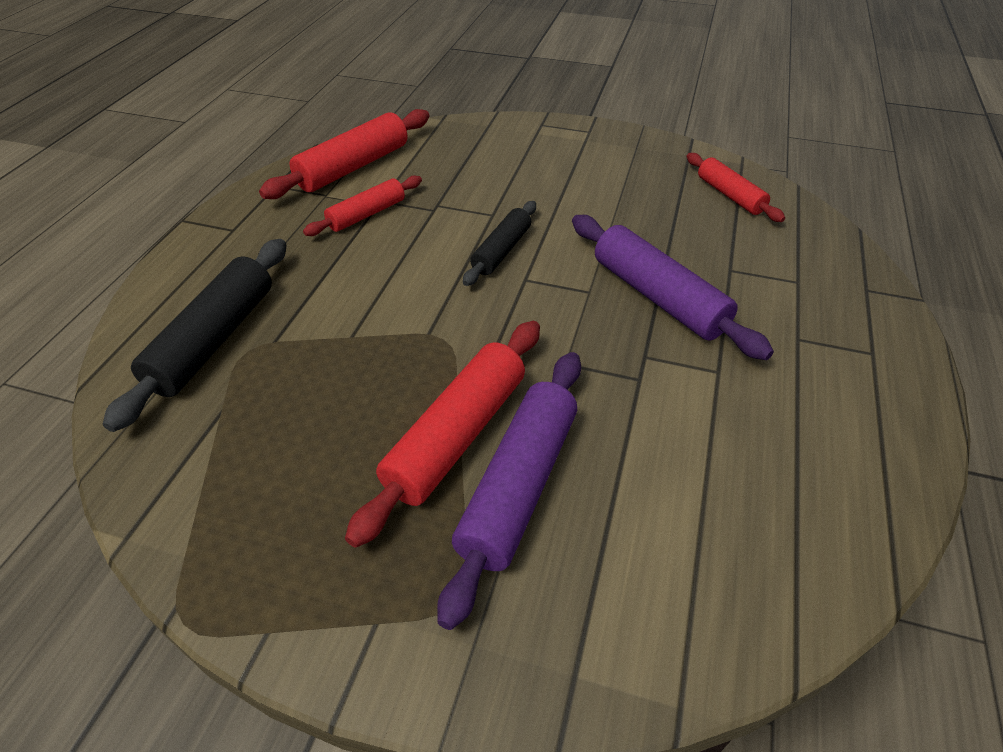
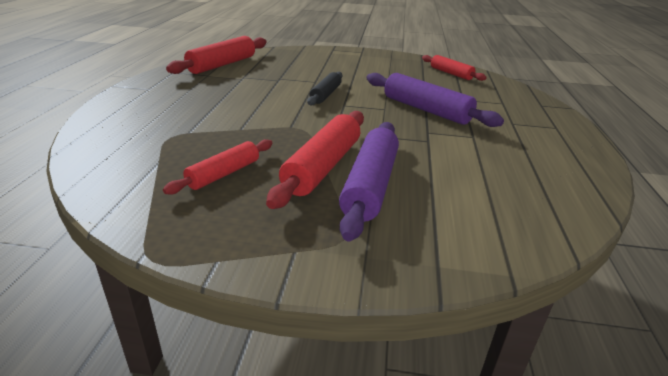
camera: 10 degrees left, 15 degrees down
black rolling pin [103,239,286,432] -> none
red rolling pin [303,175,422,236] -> red rolling pin moved to [163,139,273,195]

